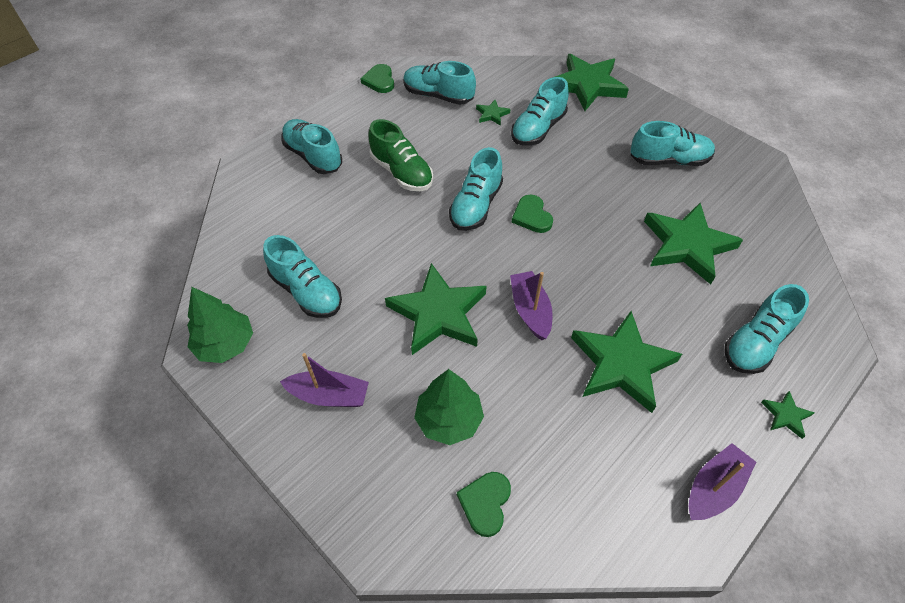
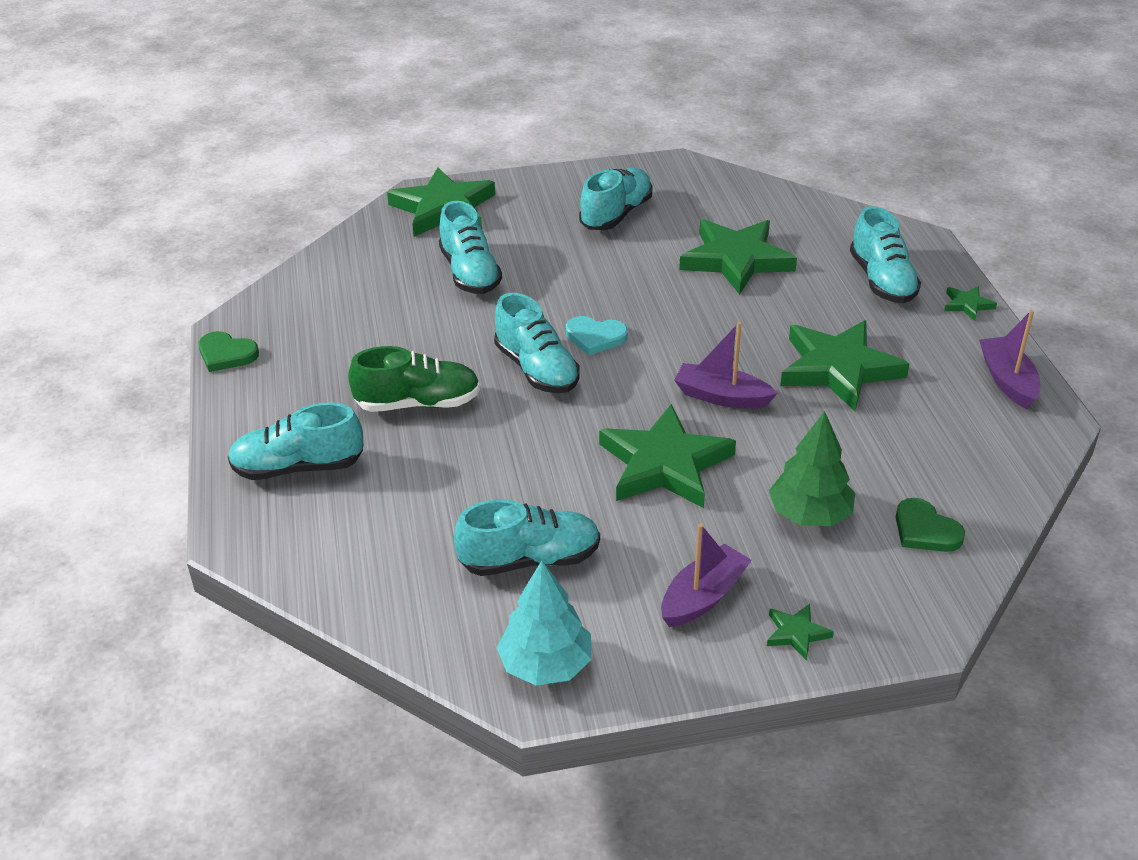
camera: 55 degrees left, 15 degrees down
green tree [187,287,253,363] -> turquoise tree [497,561,591,686]
turquoise shoe [403,61,476,105] -> none
green star [476,100,511,126] -> green star moved to [767,604,834,661]
green heart [512,195,553,233] -> turquoise heart [566,316,628,355]

